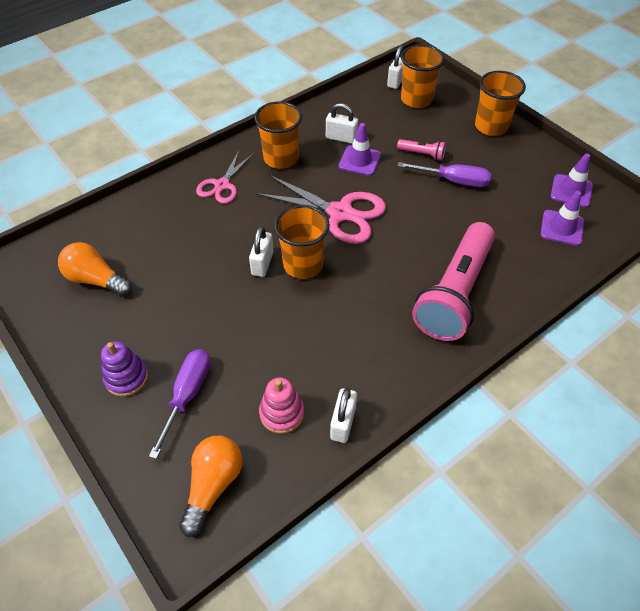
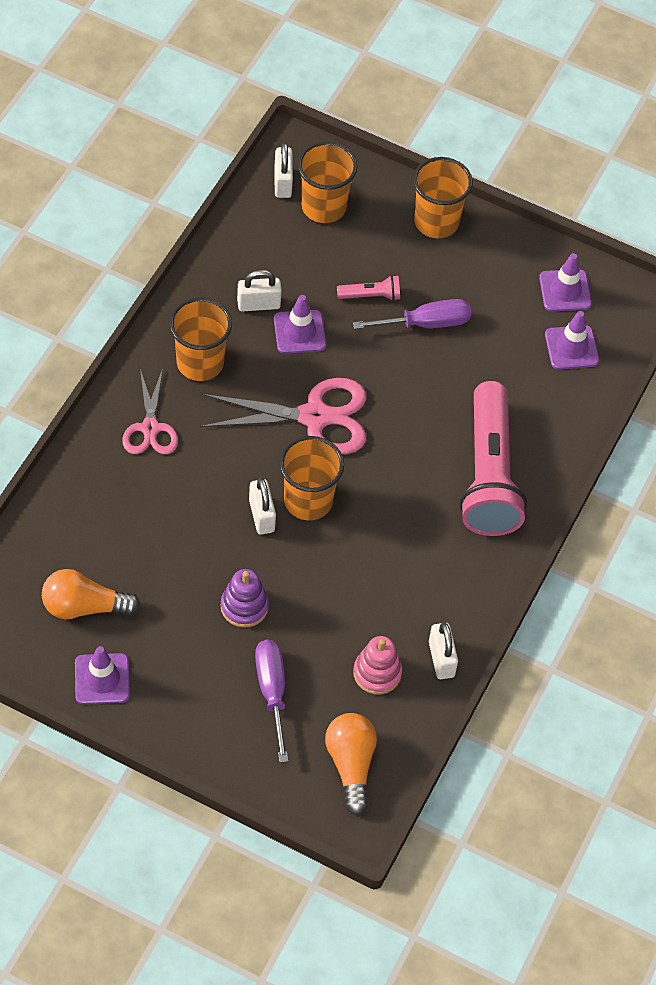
camera: 30 degrees left, 5 degrees up
purple stacking toy [101,341,148,397] -> purple stacking toy moved to [221,569,269,628]
none -> purple traffic cone [75,646,130,704]

